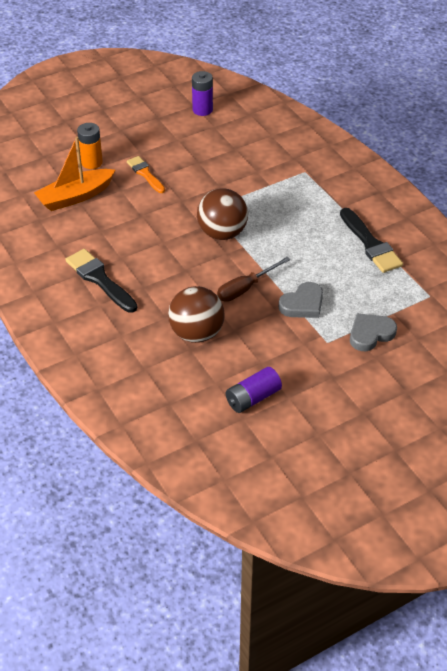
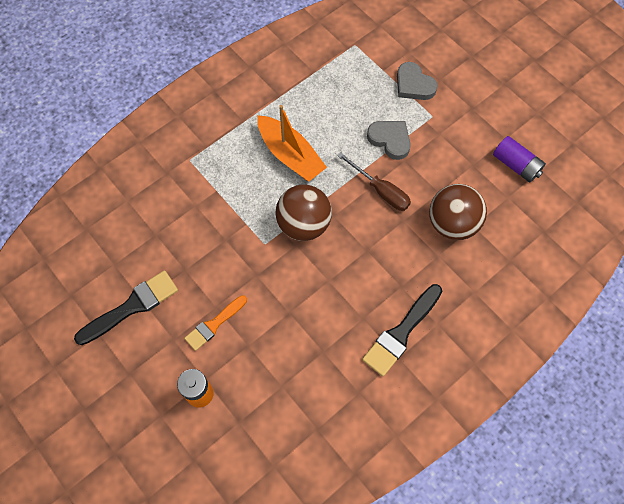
camera: 100 degrees left, 20 degrees up
orange boat [34,137,115,211] -> orange boat moved to [257,105,327,182]
purple battery [192,71,213,116] -> none
black brush [340,208,403,273] -> black brush moved to [74,270,178,345]

